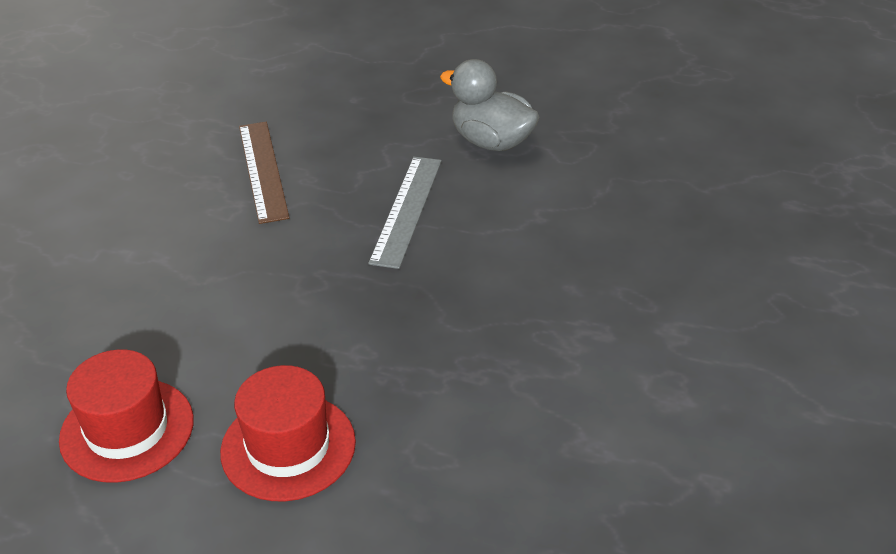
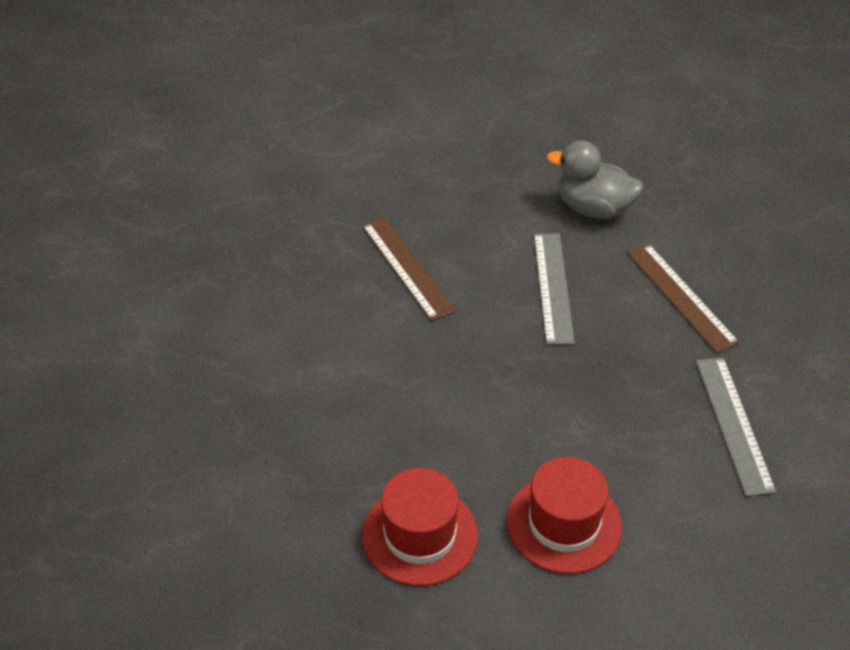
camera: 15 degrees left, 5 degrees up
none -> brown ruler [627,244,740,353]
none -> grey ruler [696,358,776,496]

